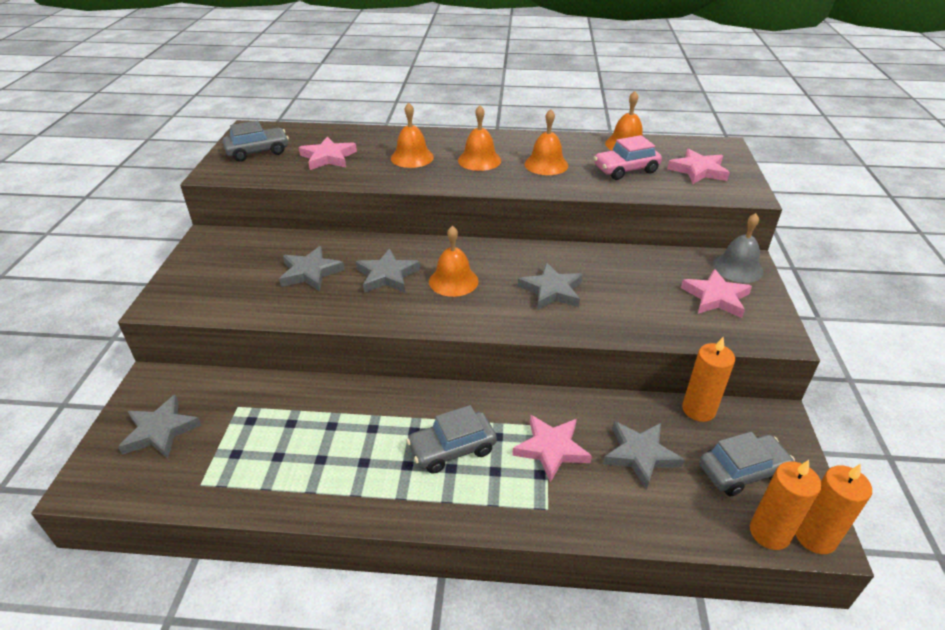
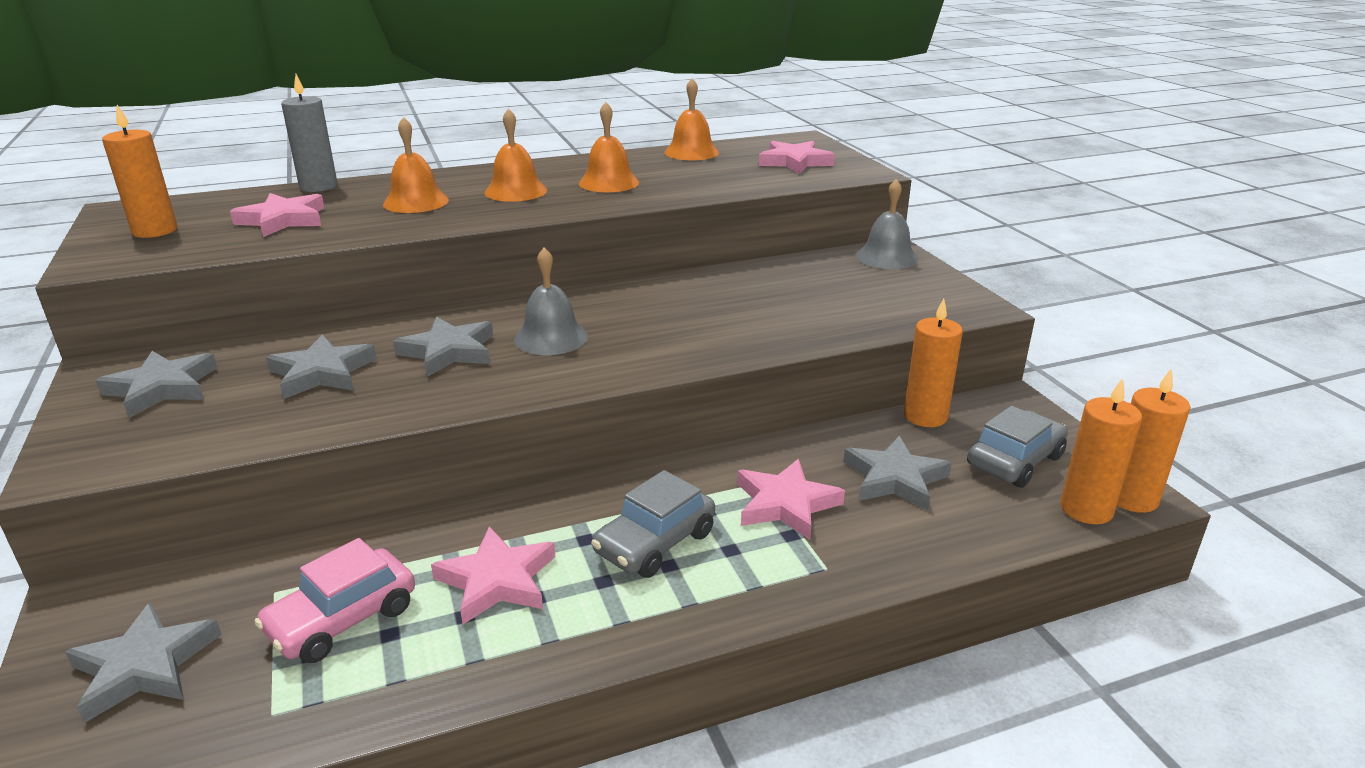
camera: 25 degrees left, 10 degrees down
grey car [223,120,289,161] -> orange candle [102,105,178,238]
orange bell [429,226,478,297] -> grey bell [514,248,588,355]
grey star [518,262,583,310] -> grey star moved to [96,351,217,418]
pink car [594,135,662,180] -> pink car moved to [255,538,415,663]
pink star [681,269,752,318] -> pink star moved to [431,527,555,624]
none -> grey candle [281,74,338,192]

